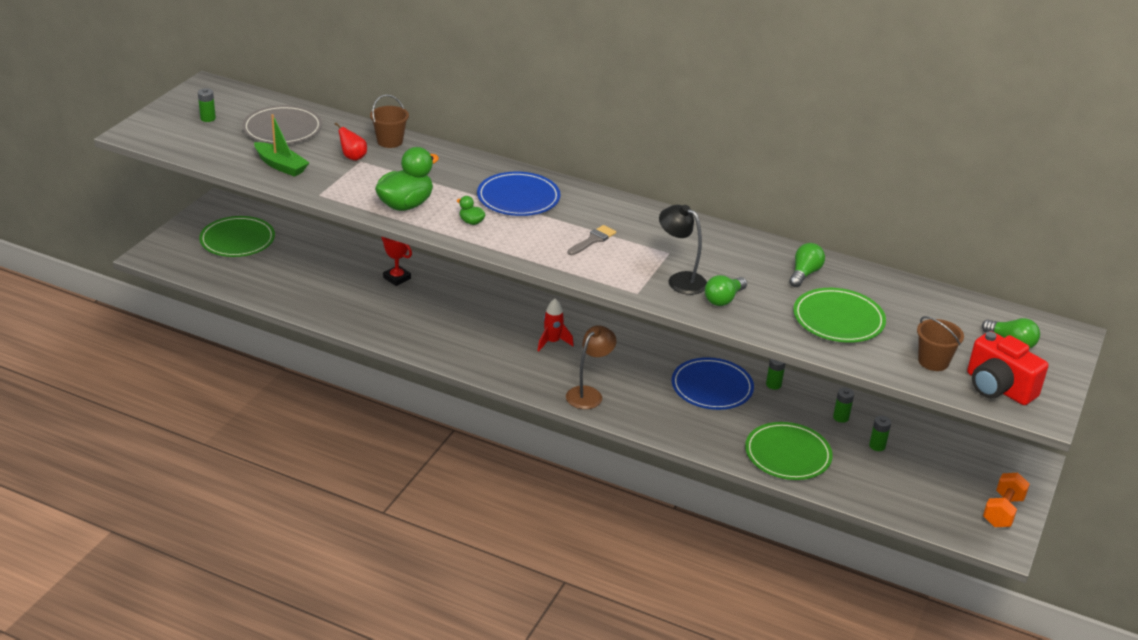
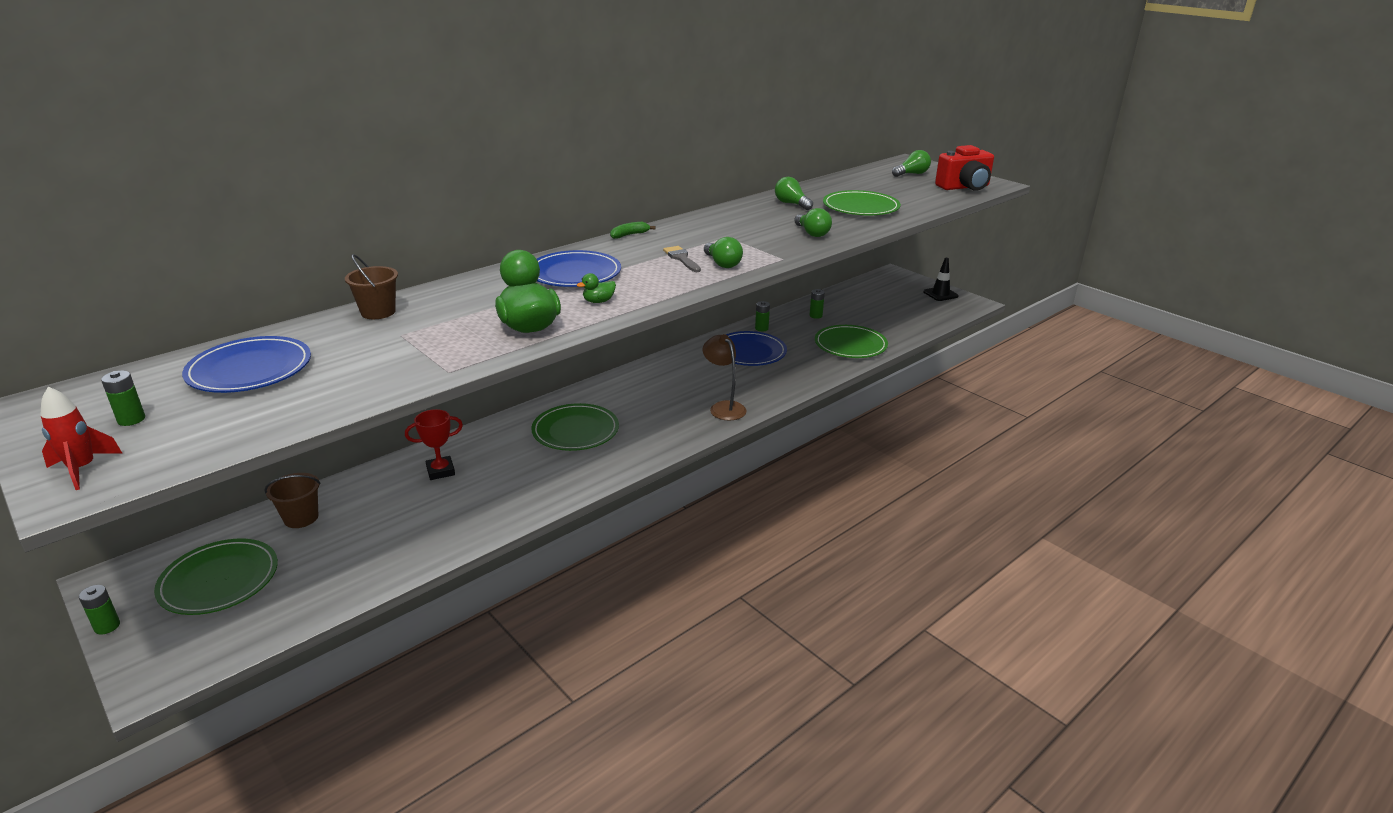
camera: 65 degrees left, 5 degrees down
grey plate [242,105,322,144] -> blue plate [182,336,311,393]
green boat [254,114,310,177] -> none
red pear [335,123,367,161] -> none
red rocket [537,298,574,352] -> red rocket moved to [41,387,122,490]
black lamp [659,205,707,295] -> none
green battery [869,416,891,451] -> green battery moved to [79,585,120,634]
brown bucket [917,316,964,371] -> brown bucket moved to [264,473,321,528]
orange dumbbell [983,473,1030,527] -> black traffic cone [923,258,959,301]
none -> green plate [531,403,619,451]
none -> green banana [610,222,656,239]
none -> green light bulb [704,237,743,268]

